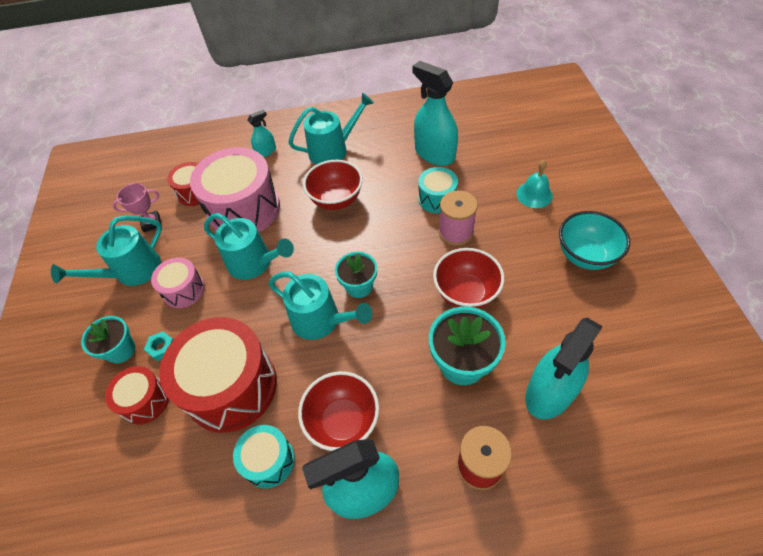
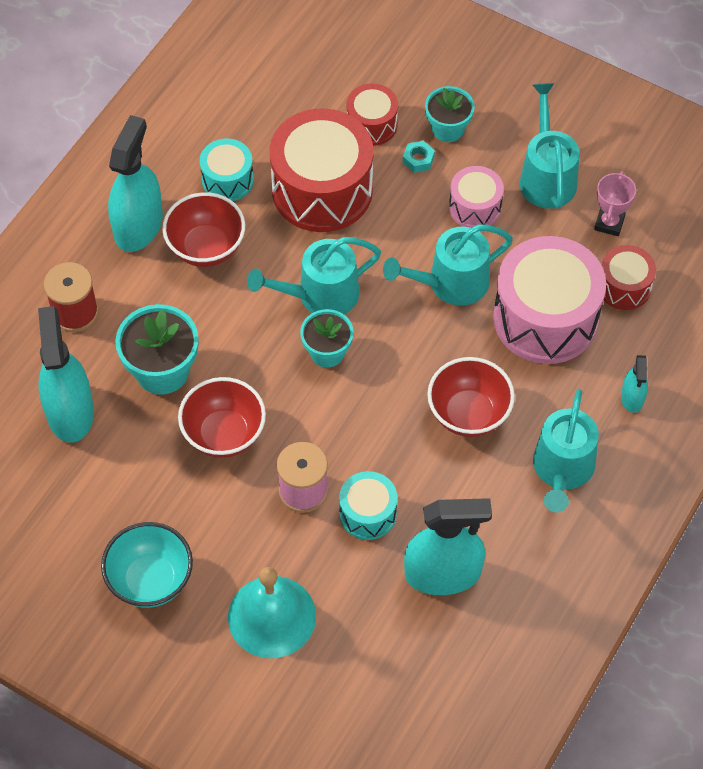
camera: 125 degrees right, 5 degrees up
turquoise bell [516,160,553,208] -> turquoise bell [228,567,316,658], size x1.62

